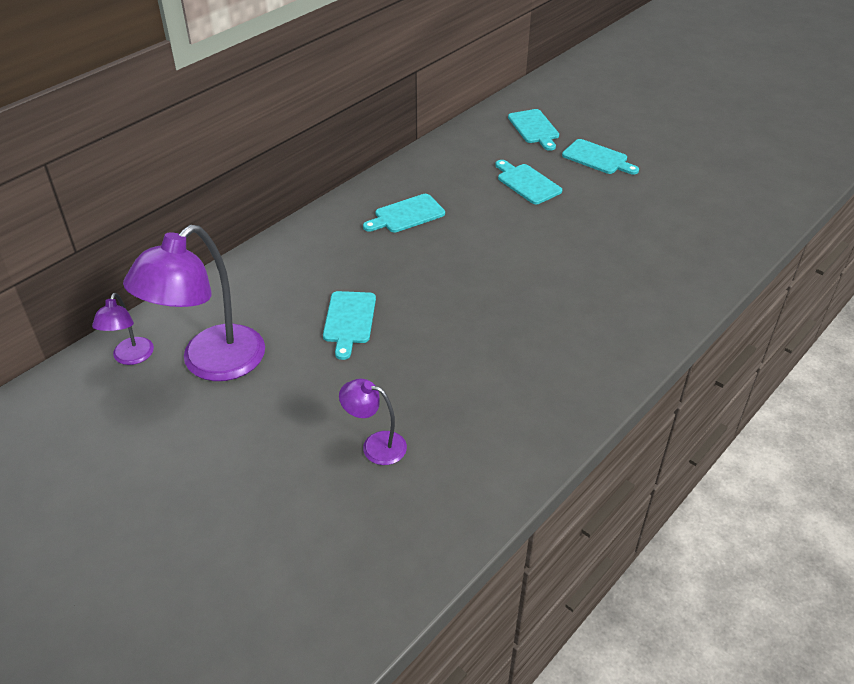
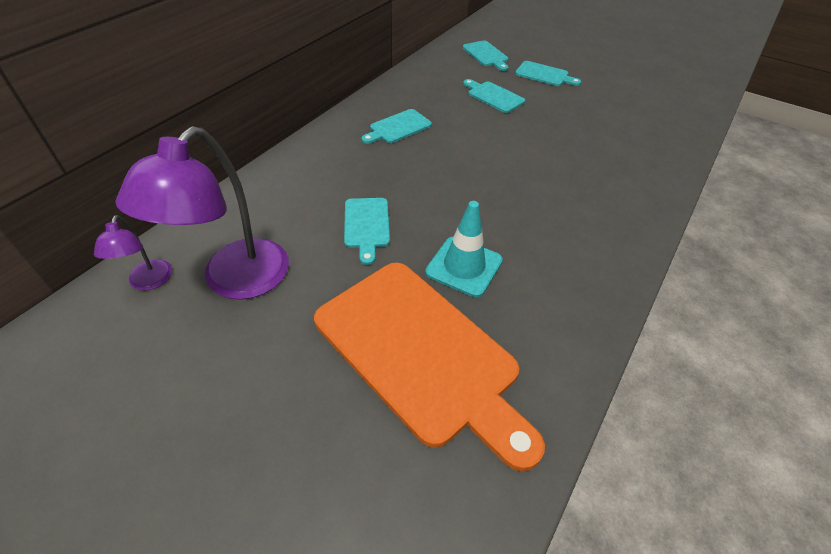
camera: 10 degrees left, 5 degrees up
purple lamp [339,379,407,465] -> orange cutting board [314,263,545,471]
none -> turquoise traffic cone [425,201,503,297]

